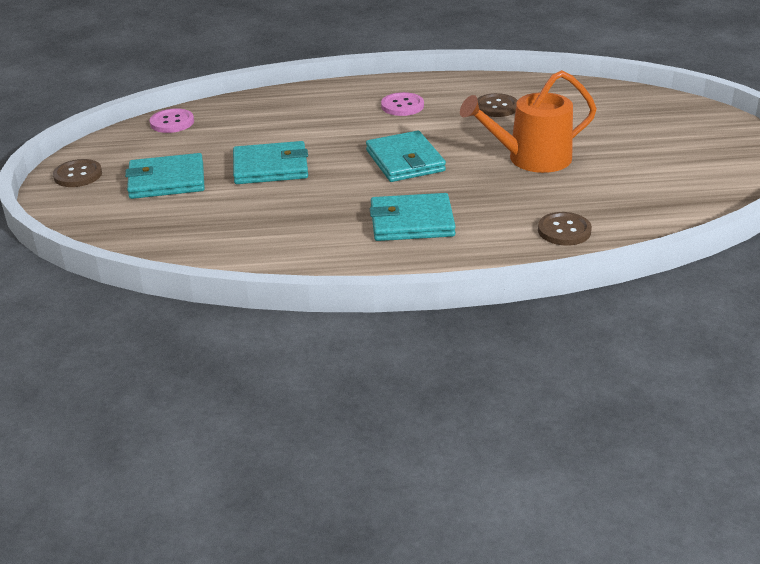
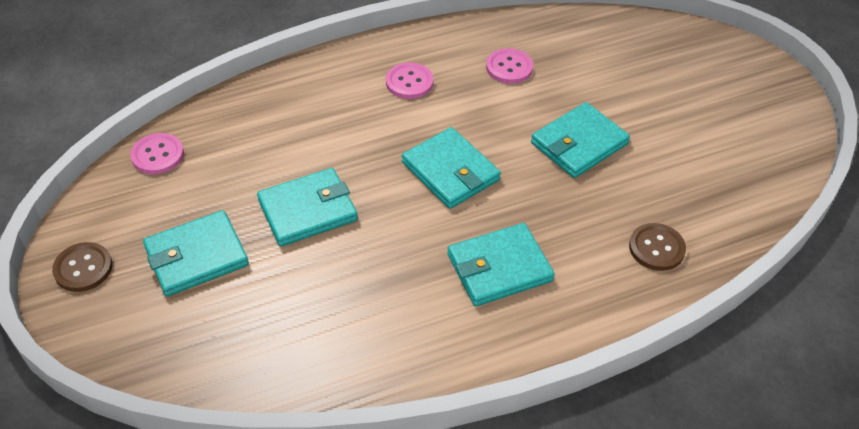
camera: 20 degrees left, 15 degrees up
orange watering can [460,70,597,173] -> turquoise wallet [531,102,630,178]
brown button [477,93,518,117] -> pink button [486,48,533,84]

